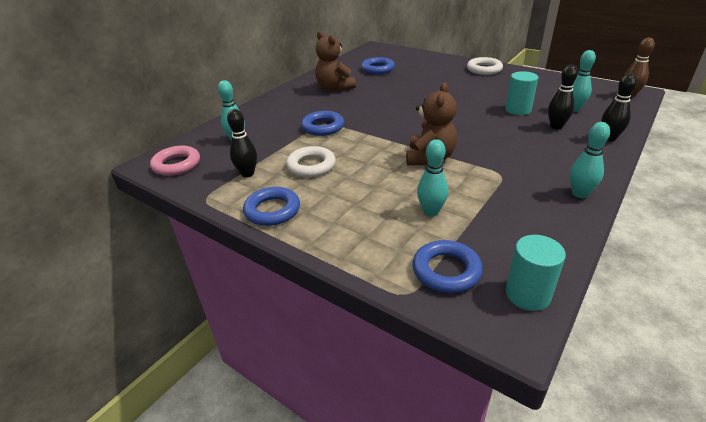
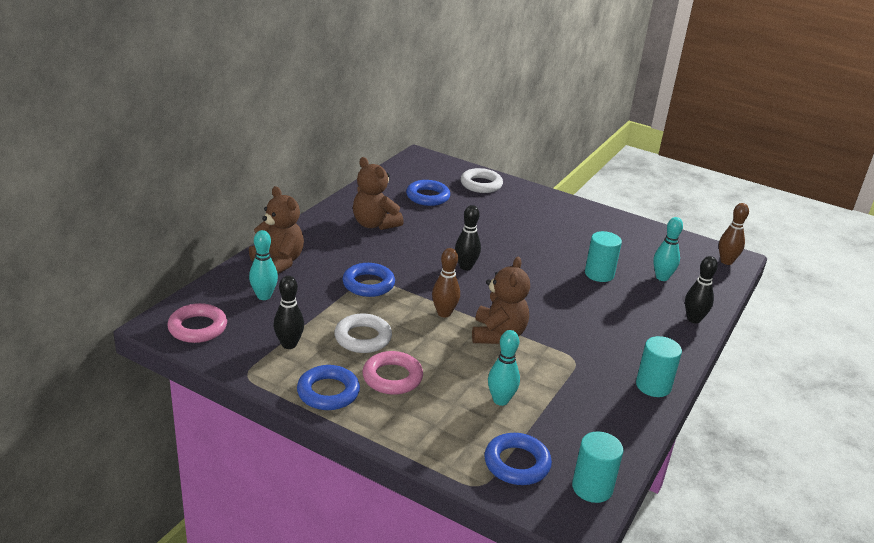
camera: 10 degrees left, 5 degrees down
white ring [467,57,503,75] -> white ring moved to [460,168,503,193]
black bowling pin [548,65,578,129] -> black bowling pin moved to [455,205,481,270]
turquoise bowling pin [570,122,610,198] -> turquoise cylinder [636,336,682,397]
none -> brown teddy bear [249,186,304,274]
none -> pink ring [363,351,423,395]
none -> brown bowling pin [432,248,460,317]

